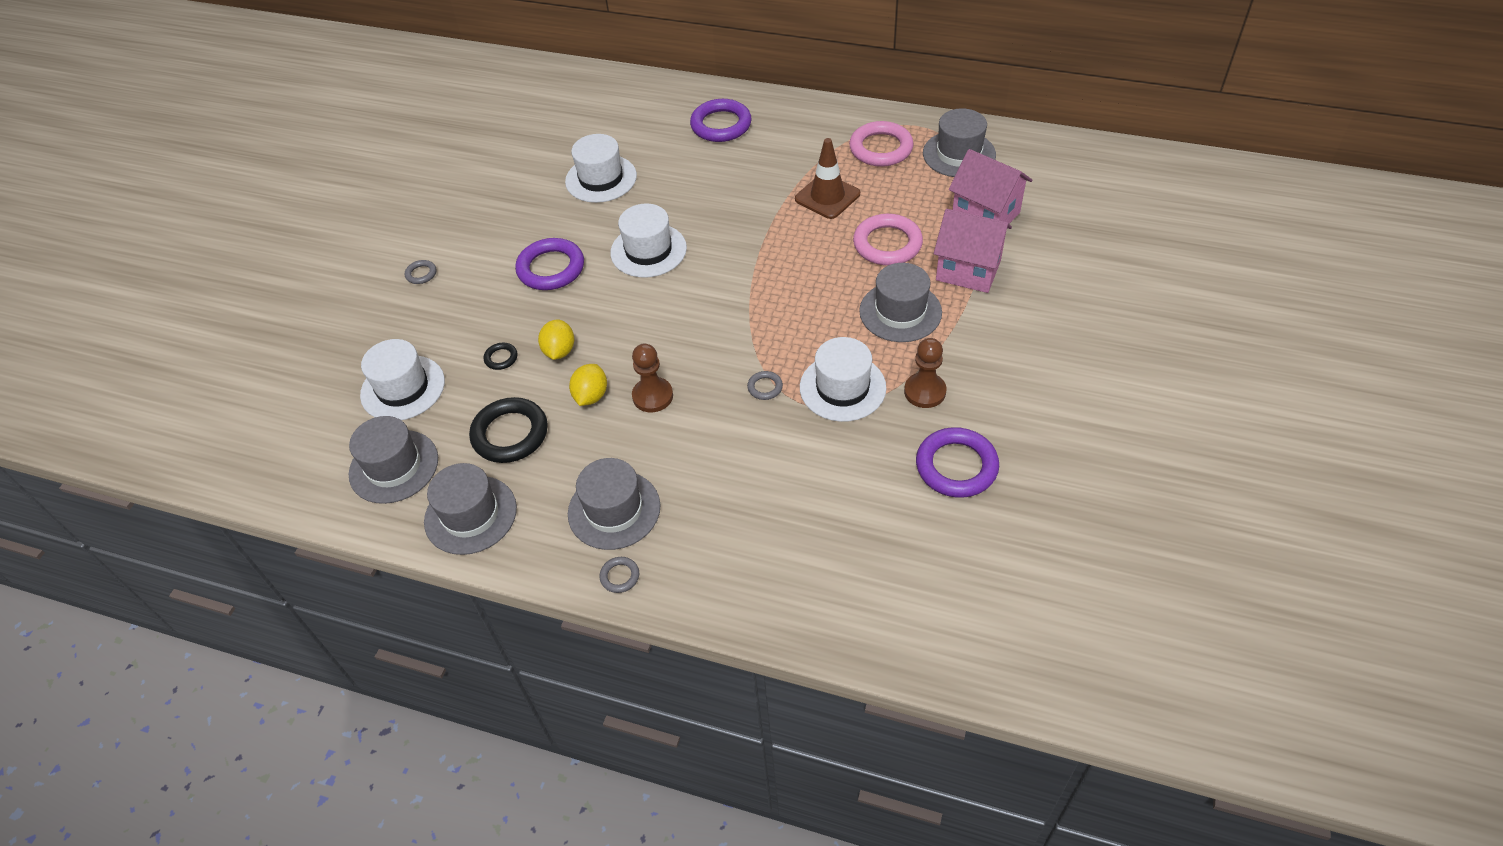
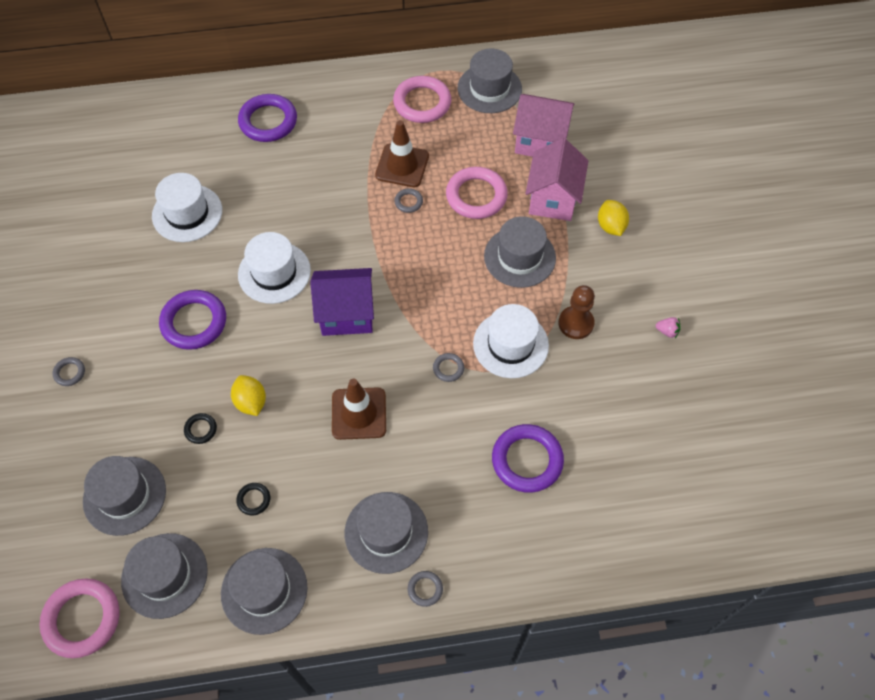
camera: 30 degrees left, 10 degrees up
white hat [360,339,445,420] -> grey hat [83,456,166,536]
black ring [469,397,548,463] -> black ring [236,483,270,516], size x0.46
yellow lemon [569,364,607,406] -> yellow lemon moved to [598,200,629,236]
brown pawn [632,344,673,412] -> brown traffic cone [332,379,386,440]
purple ring [916,427,999,498] -> purple ring moved to [492,424,564,493]
pink house [934,209,1012,293] -> pink house turned 75 degrees counterclockwise [525,138,588,221]
none -> pink ring [40,579,120,658]
none -> purple house [310,268,374,336]
none -> grey ring [394,188,423,213]
none -> pink strawberry [656,317,681,338]

